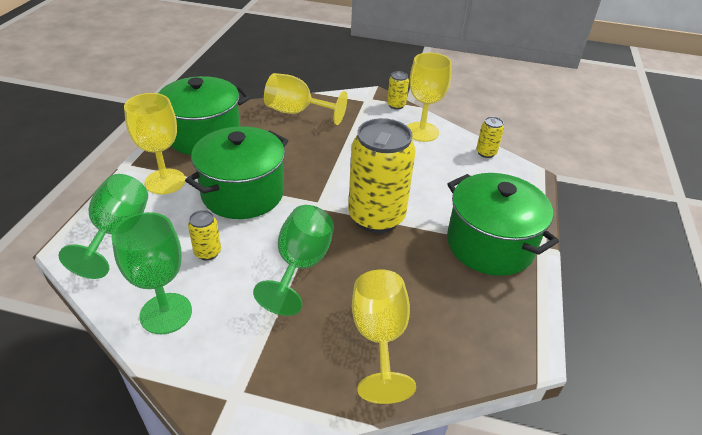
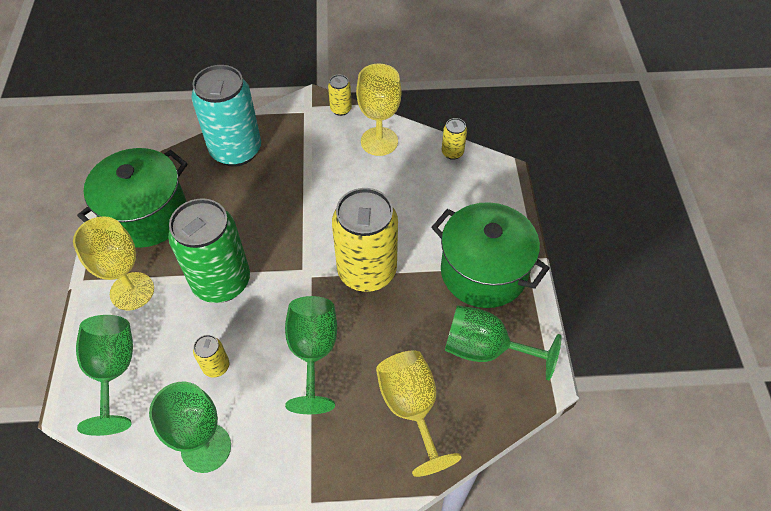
camera: 15 degrees left, 15 degrees up
green pot [185,126,288,219] -> green can [168,198,250,303]
yellow goblet [264,73,347,125] -> turquoise can [192,65,261,167]
none -> green goblet [445,306,562,380]

